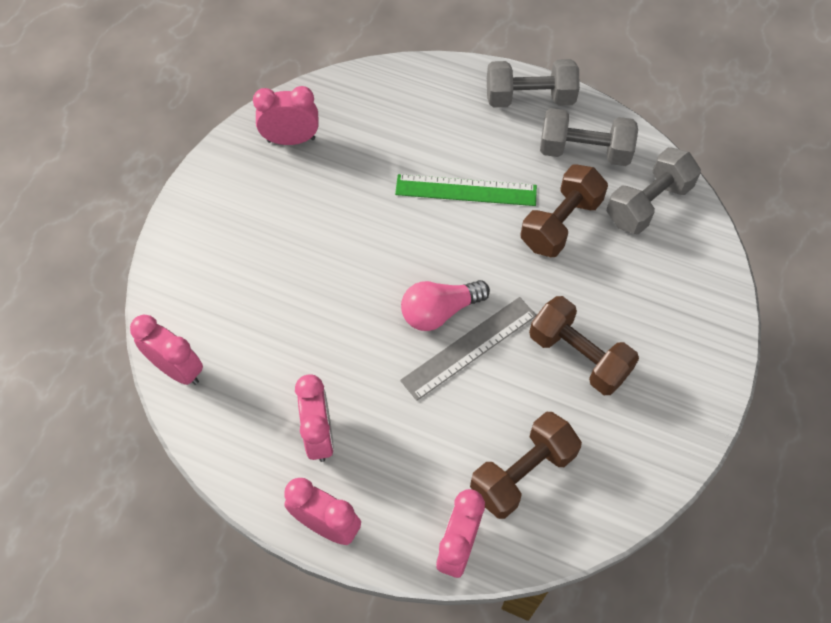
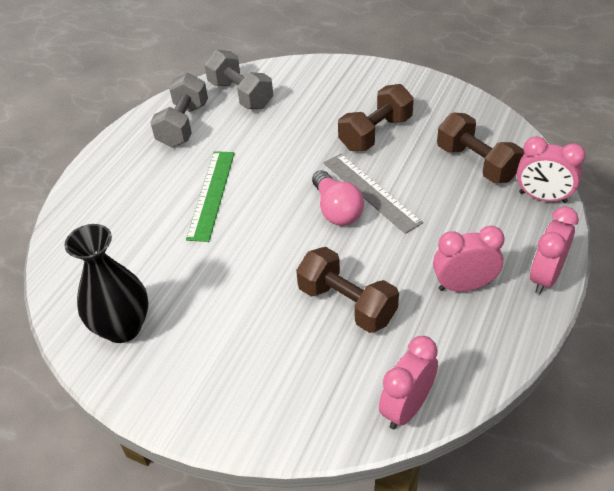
camera: 85 degrees left, 15 degrees down
pink clock [253,86,319,145] -> black vase [64,224,148,343]
grey dumbbell [487,59,580,108] -> none
brown dumbbell [521,165,608,257] -> brown dumbbell moved to [296,247,399,333]

